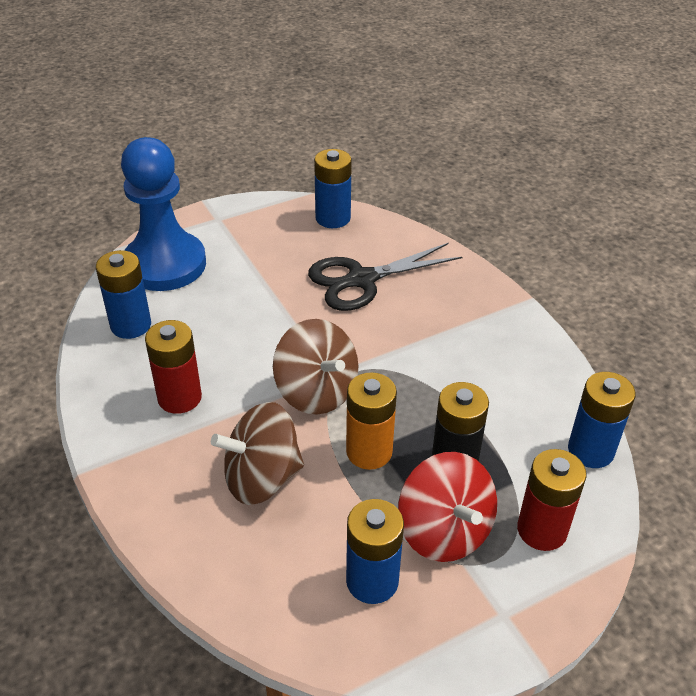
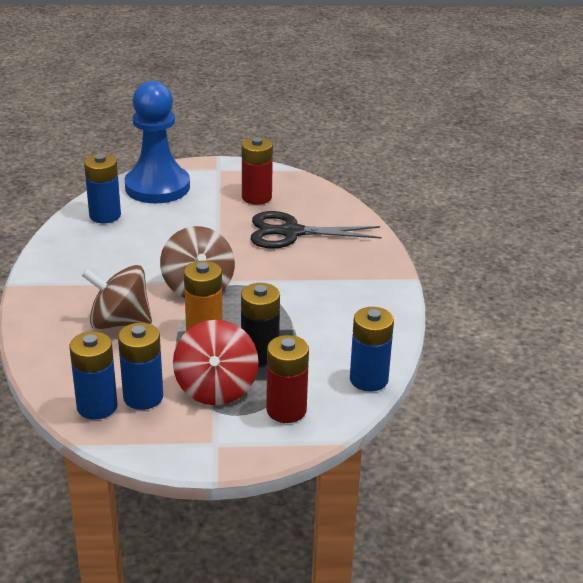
camera: 25 degrees right, 10 degrees down
red battery [145,320,202,414] -> red battery moved to [242,137,273,205]
blue battery [314,149,352,228] -> blue battery moved to [69,331,118,420]

